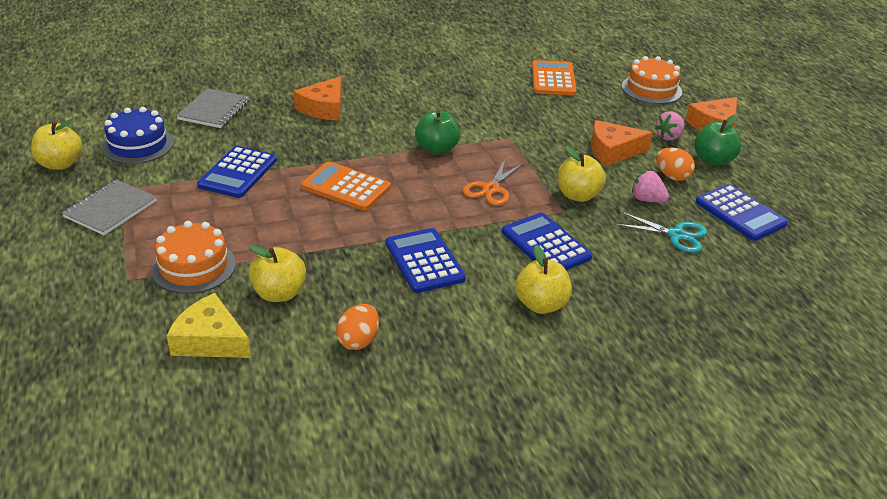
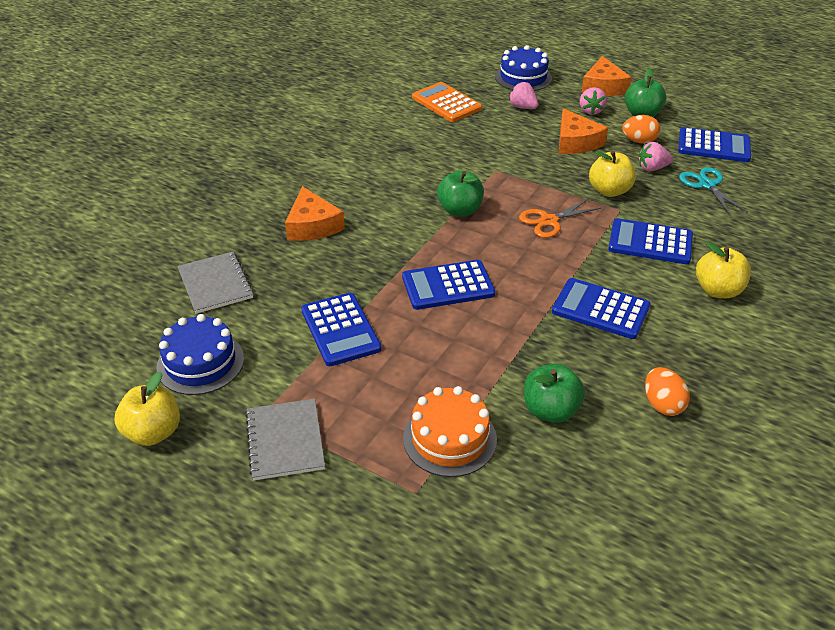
camera: 40 degrees left, 5 degrees up
yellow cheese [167,293,251,358] -> none
yellow apple [248,244,306,302] -> green apple [524,363,585,423]
orange calculator [301,161,391,211] -> blue calculator [402,260,495,310]
orange scissors [463,159,524,205] -> orange scissors turned 75 degrees clockwise [519,198,602,238]
orange cheese [591,120,653,166] -> orange cheese turned 60 degrees counterclockwise [559,108,608,154]
turquoise scissors [615,211,707,253] -> turquoise scissors turned 90 degrees counterclockwise [679,167,748,215]
orange cake [622,56,682,104] -> blue cake [495,45,552,91]
none -> pink strawberry [509,82,539,109]

